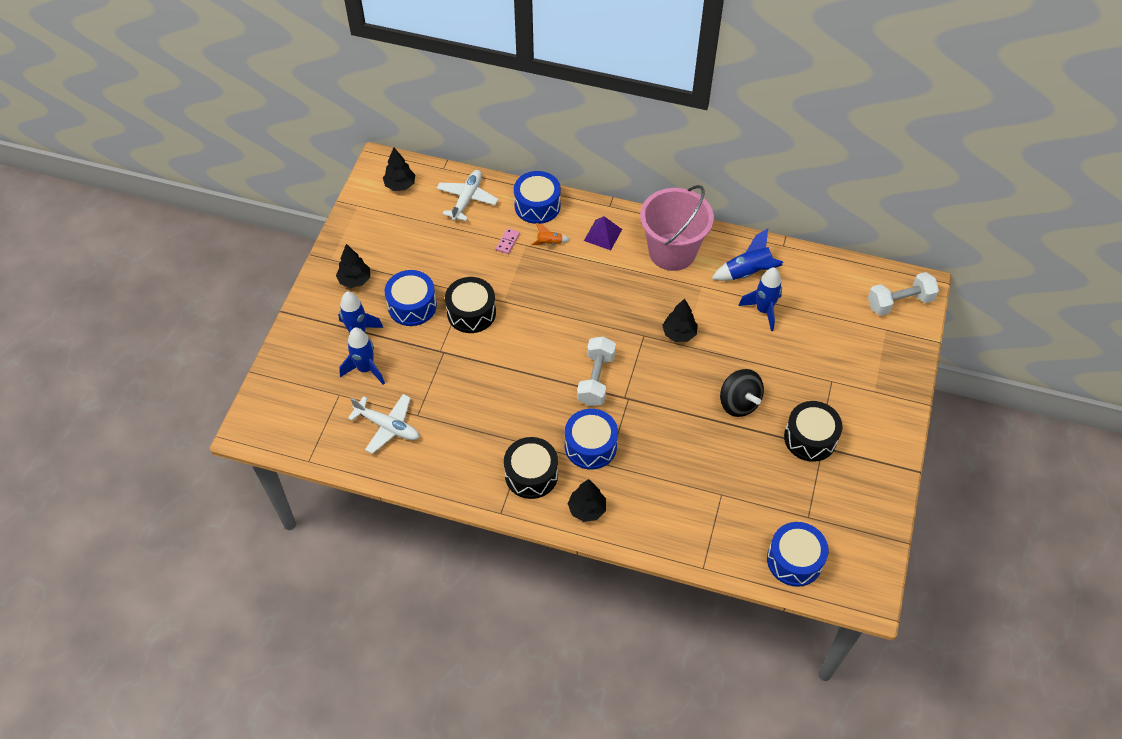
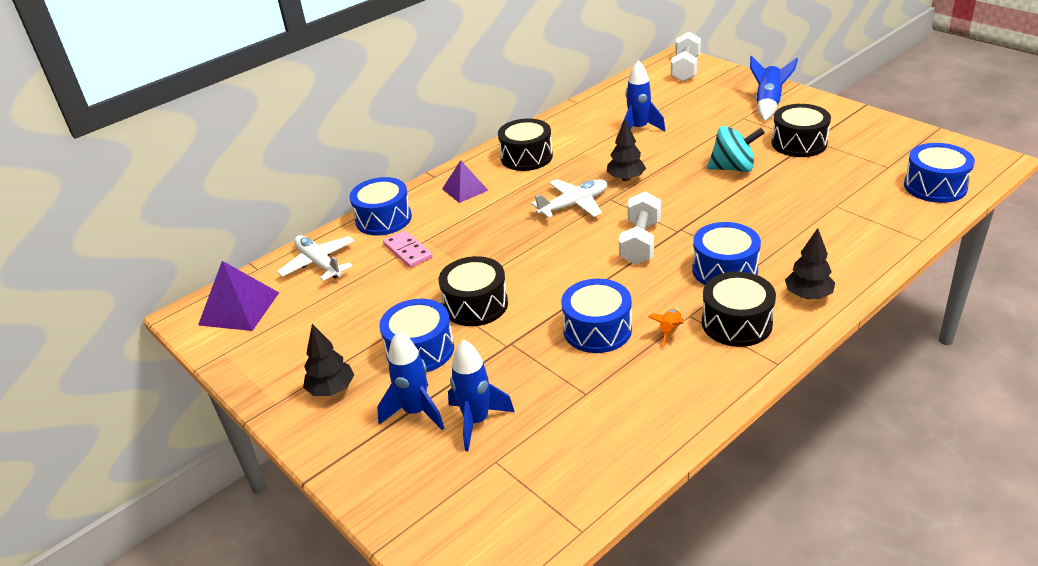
camera: 55 degrees left, 20 degrees down
white plane [348,394,419,454] -> white plane moved to [531,179,607,218]
black tree [383,148,415,191] -> purple pyramid [198,261,279,331]
pink domino [496,228,520,254] -> pink domino [383,230,433,268], size x1.51
orange rocket [531,223,570,245] -> orange rocket moved to [649,309,684,348]
white dumbbell [577,336,616,406] -> white dumbbell turned 60 degrees clockwise [619,192,661,264]
pink bucket [640,185,714,271] -> black drum [498,118,553,171]
blue rocket [711,228,783,281] -> blue rocket moved to [750,55,798,121]
black spinning top [720,369,764,417] -> turquoise spinning top [707,126,765,172]
none -> blue drum [561,278,632,353]

